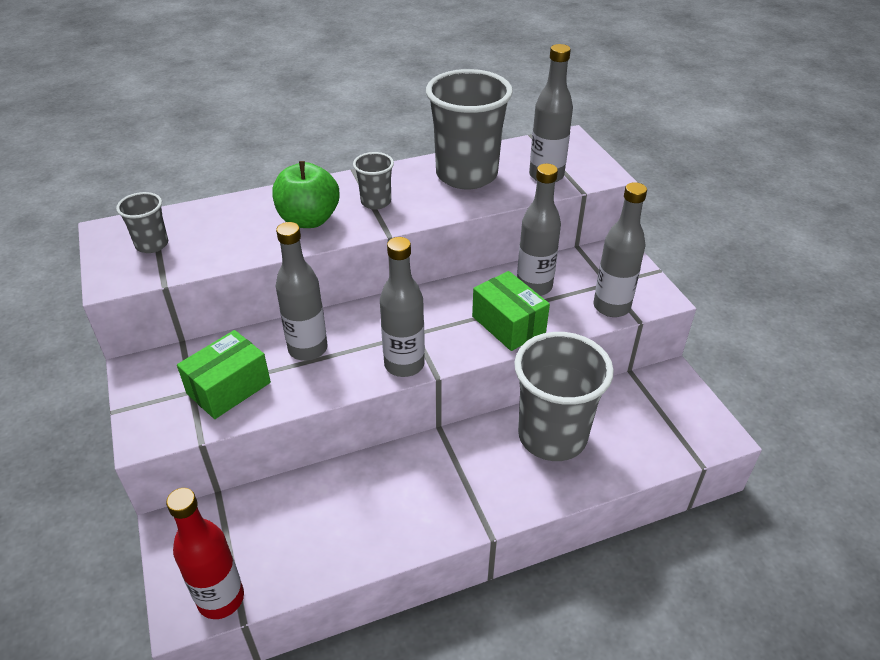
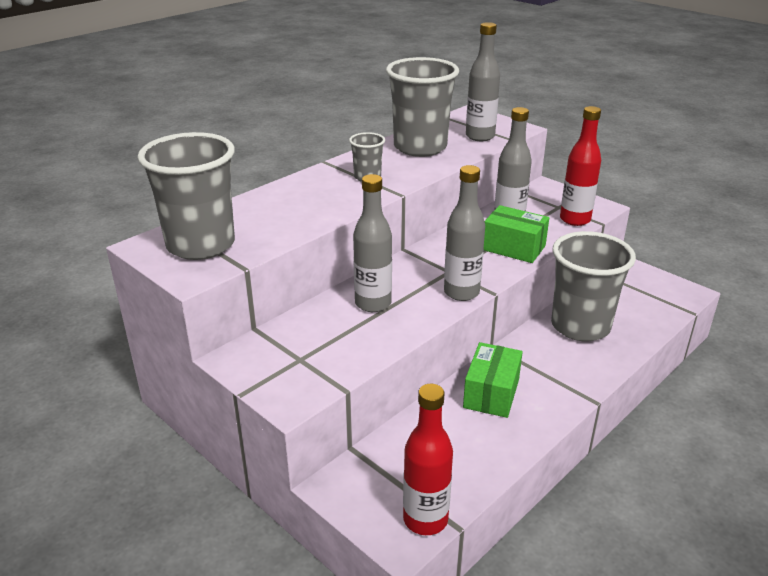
camera: 25 degrees left, 10 degrees down
grey cup [116,192,168,253] -> grey cup [137,132,235,260], size x2.13
green box [177,330,271,419] -> green box moved to [463,342,523,418]
green apple [272,161,340,228] -> none
grey bottle [594,182,647,317] -> red bottle [560,106,601,226]

